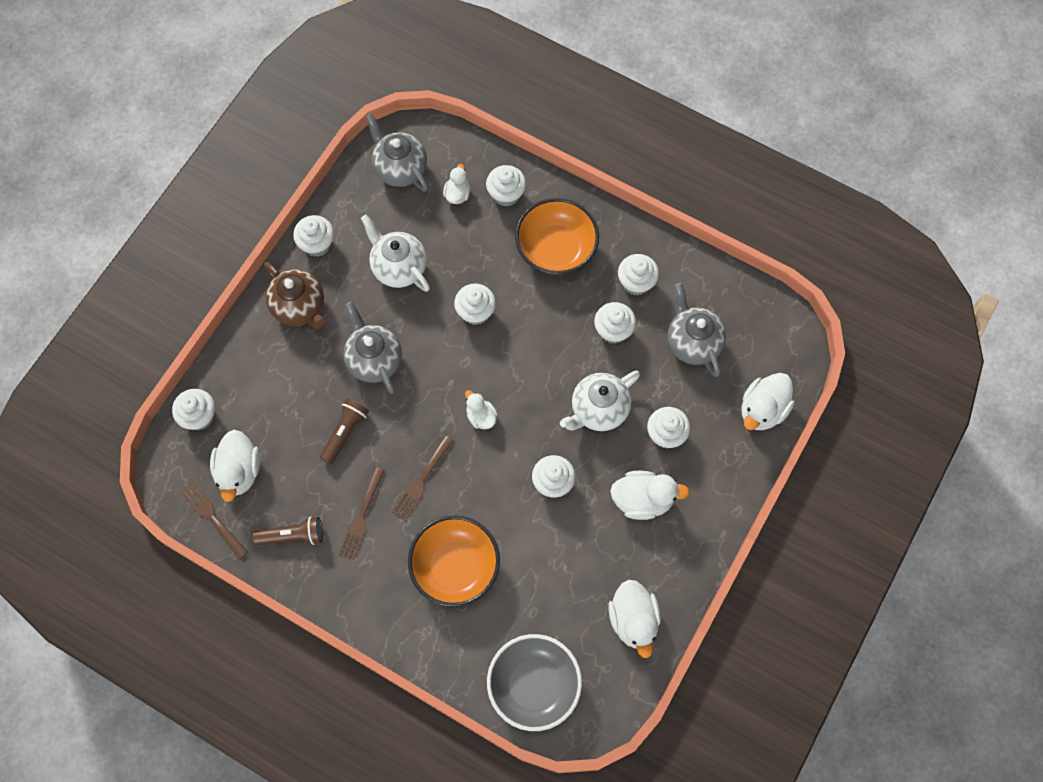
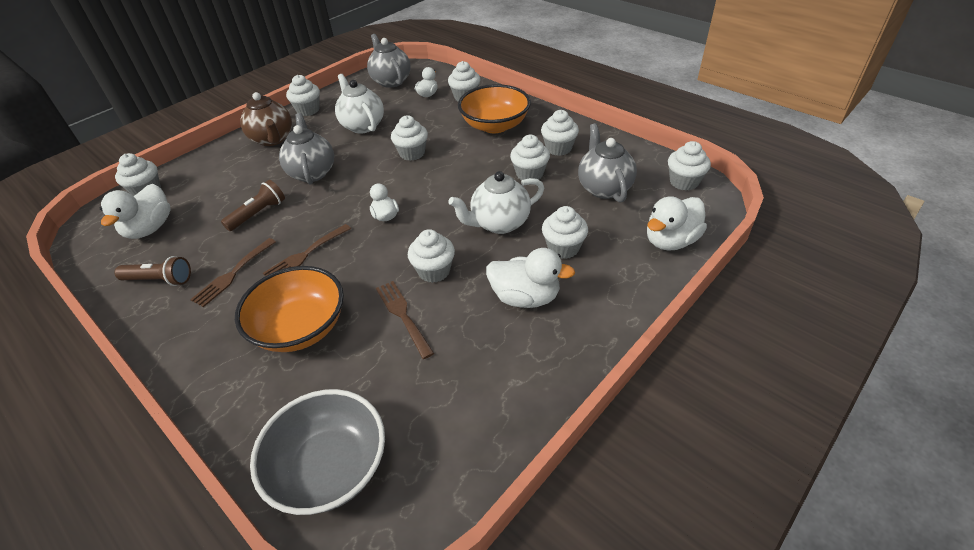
camera: 15 degrees right, 25 degrees down
brown fork [180,481,248,559] -> brown fork moved to [376,281,434,359]
white duck [608,580,661,658] -> none
none -> white cupcake [668,141,711,191]

